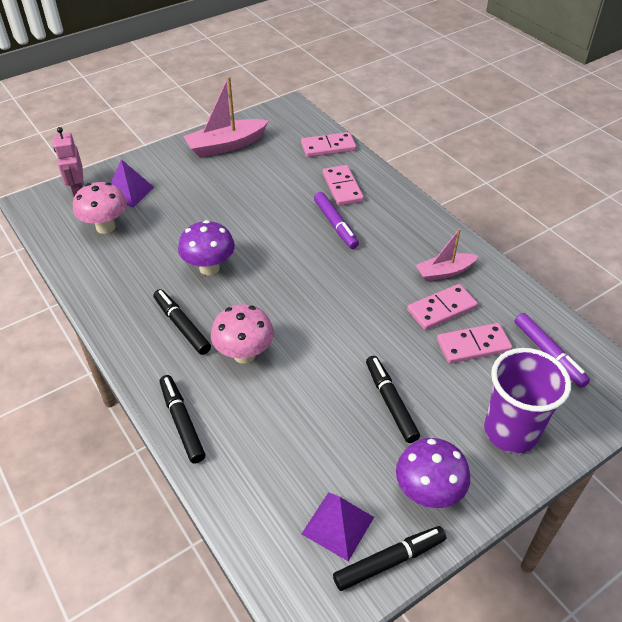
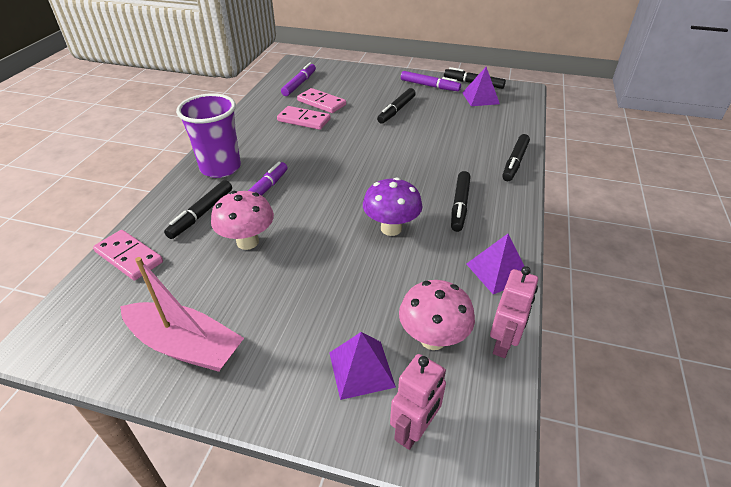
camera: 130 degrees left, 5 degrees down
pink mushroom [211,304,274,364] -> pink mushroom moved to [211,191,274,250]
pink domino [323,165,364,206] -> black marker [164,180,232,239]
purple mushroom [396,438,470,508] -> purple marker [401,71,461,91]
pink boat [416,228,478,281] -> none
purple cup [484,348,571,453] -> purple cup moved to [176,93,241,178]
none -> purple pyramid [466,234,524,294]
none -> pink robot [490,266,538,358]

